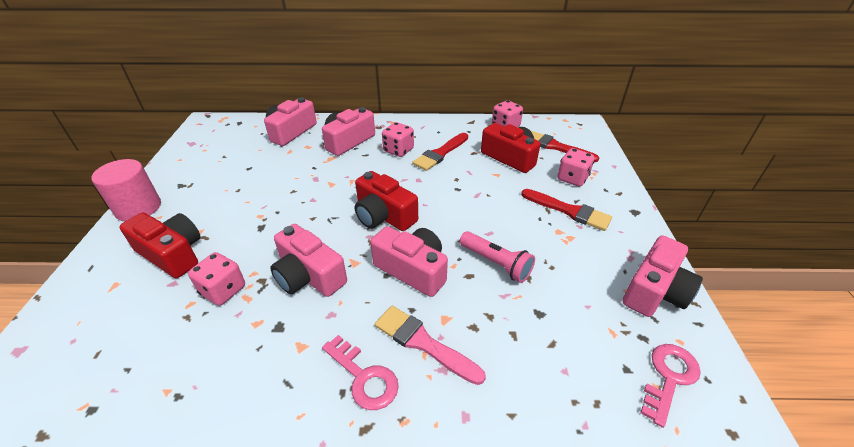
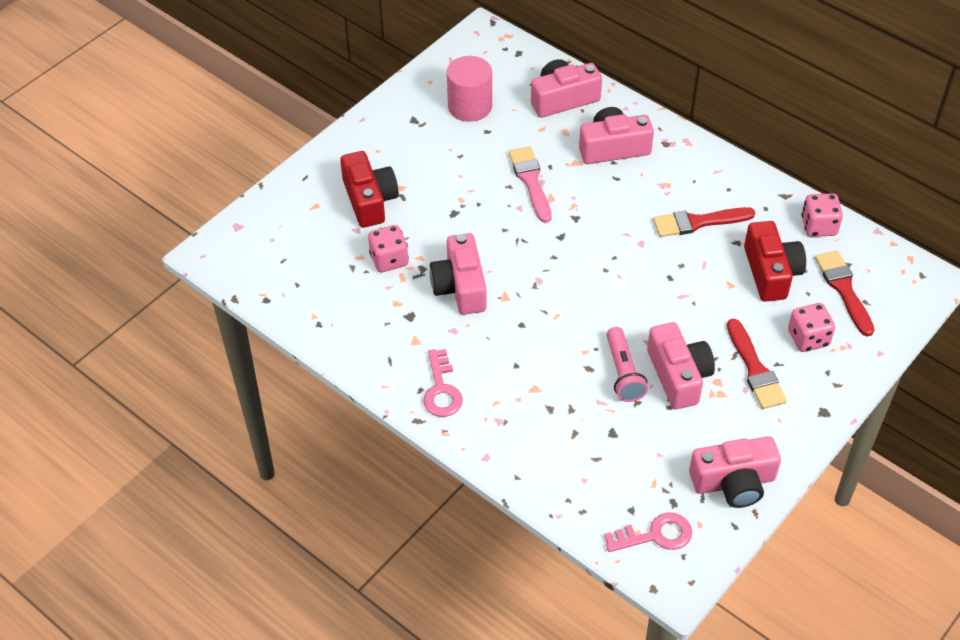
camera: 40 degrees right, 10 degrees up
pink cylinder [91,159,161,221] -> pink cylinder moved to [447,56,492,122]
red camera [355,171,418,231] -> none
pink camera [370,226,448,297] -> pink camera moved to [647,322,715,409]
pink brush [375,306,486,385] -> pink brush moved to [508,146,552,223]
pink dice [382,122,414,157] -> none

